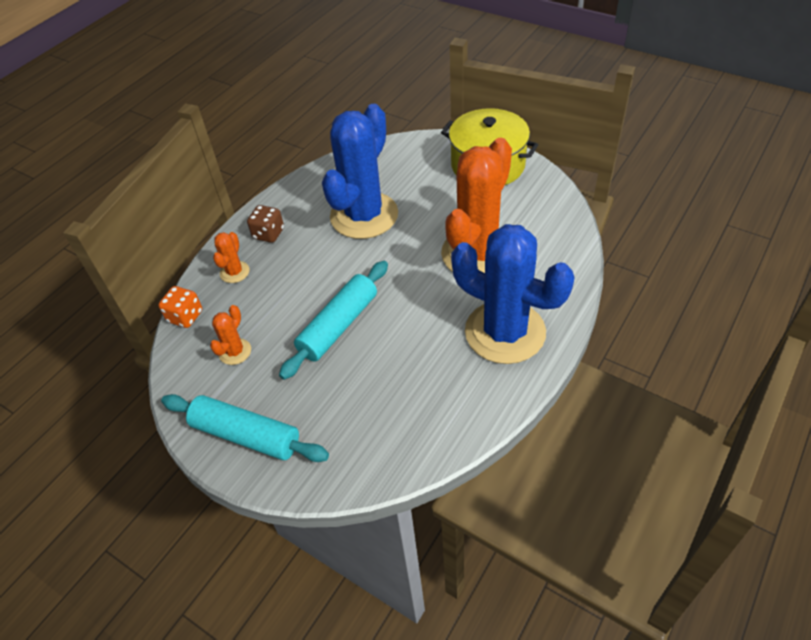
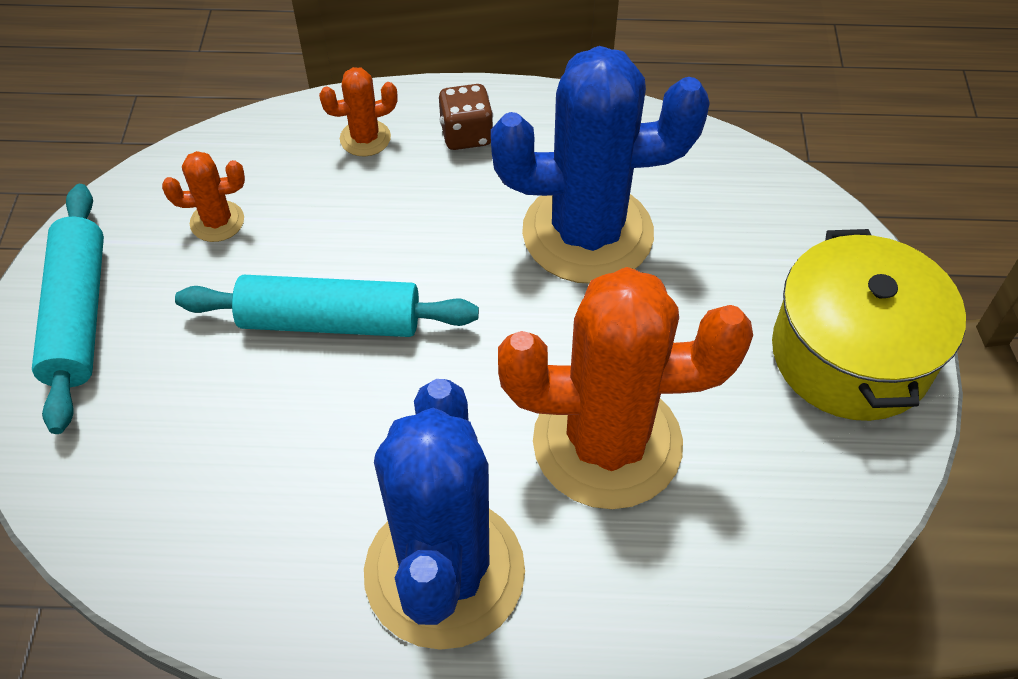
camera: 55 degrees right, 5 degrees up
orange dice [158,286,202,328] -> none

